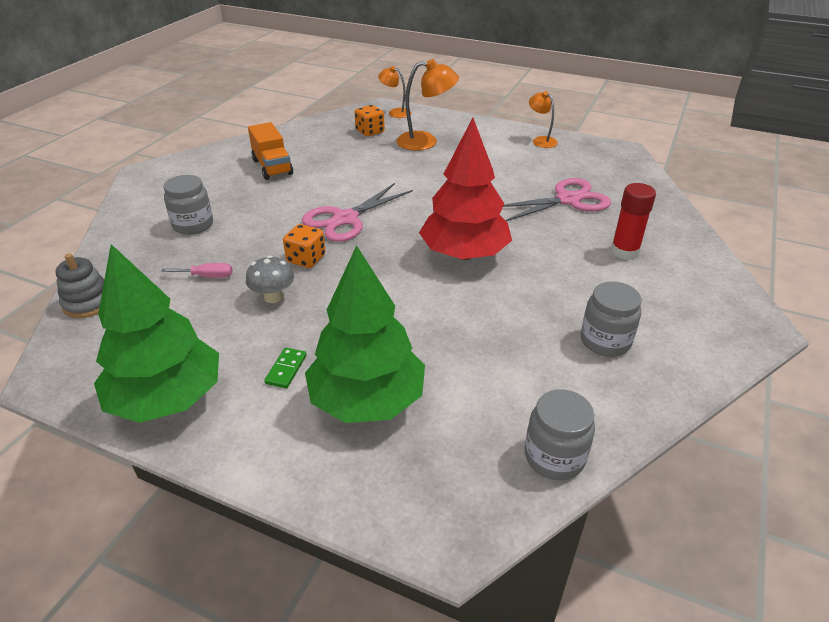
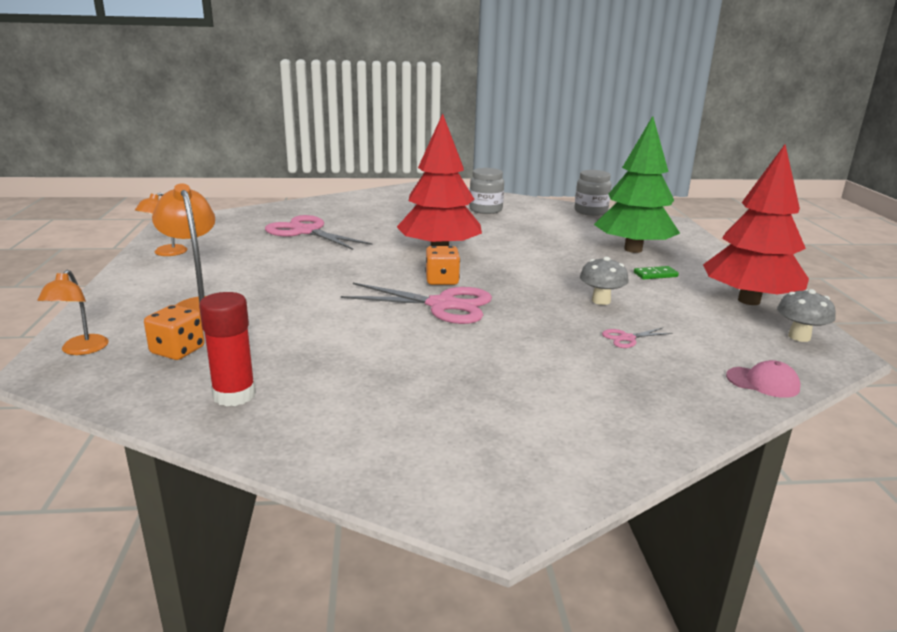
camera: 120 degrees left, 15 degrees down
grey stacking toy [55,254,104,318] -> pink cap [726,360,800,398]
green tree [94,244,219,423] -> red tree [703,144,809,305]
pink screwdriver [161,263,233,278] -> pink scissors [602,327,673,348]
grey jar [163,175,213,235] -> none
orange truck [248,122,293,180] -> none
orange dice [283,224,326,268] -> orange dice moved to [425,246,460,285]
red glue stick [611,183,656,260] -> red glue stick moved to [199,292,256,407]
none -> grey mushroom [777,289,836,342]

